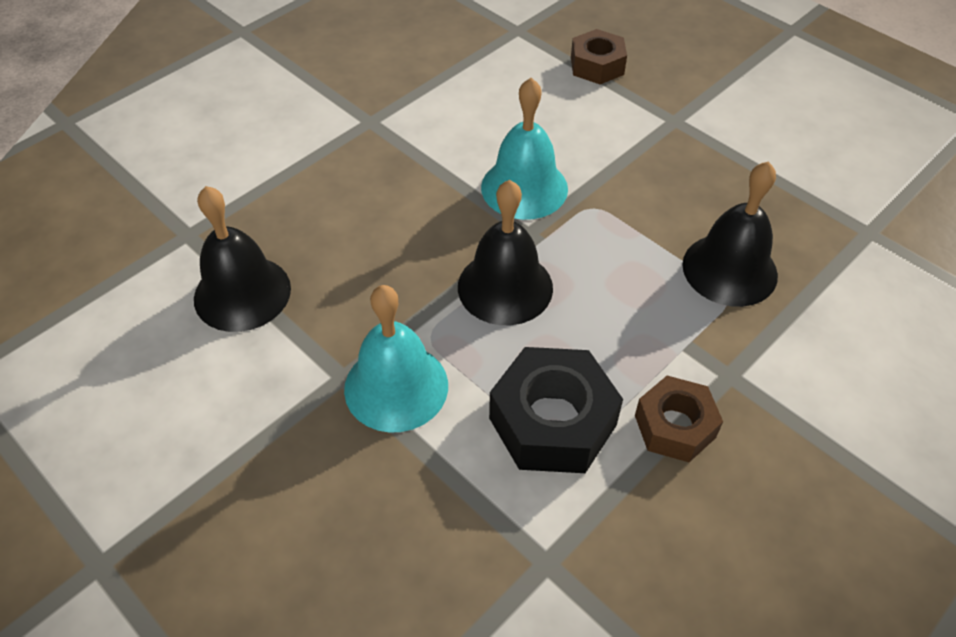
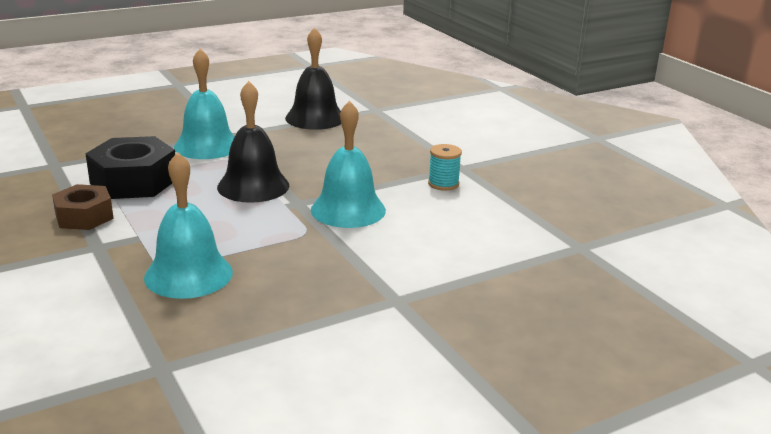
camera: 105 degrees right, 25 degrees down
brown nut [571,29,627,84] -> none
black bell [682,161,778,307] -> turquoise bell [144,152,233,299]
none -> turquoise spool [428,144,462,191]

